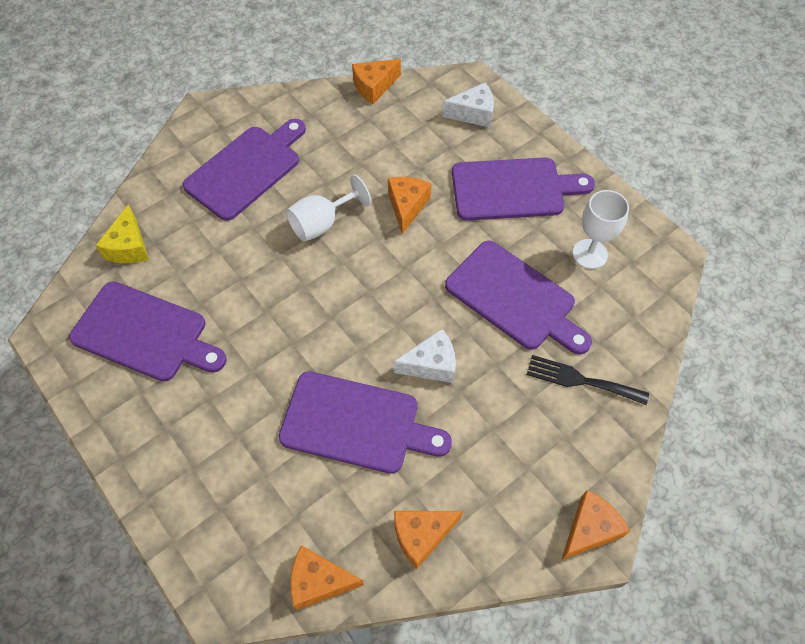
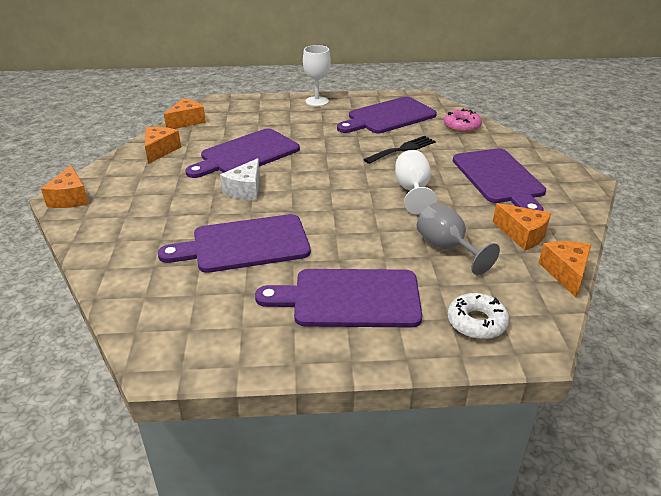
camera: 125 degrees right, 25 degrees down
yellow cheese [95,204,149,263] -> pink donut [444,109,482,132]
orange cheese [388,177,431,234] -> orange cheese moved to [493,203,551,250]
white cheese [442,83,494,128] -> white donut [448,293,509,339]
purple cutting board [452,157,595,221] -> purple cutting board turned 60 degrees clockwise [255,269,422,327]
black fork [527,355,649,405] -> black fork moved to [363,136,435,164]
white goblet [573,190,629,269] -> white goblet moved to [303,45,331,106]
none -> grey goblet [417,203,500,275]

